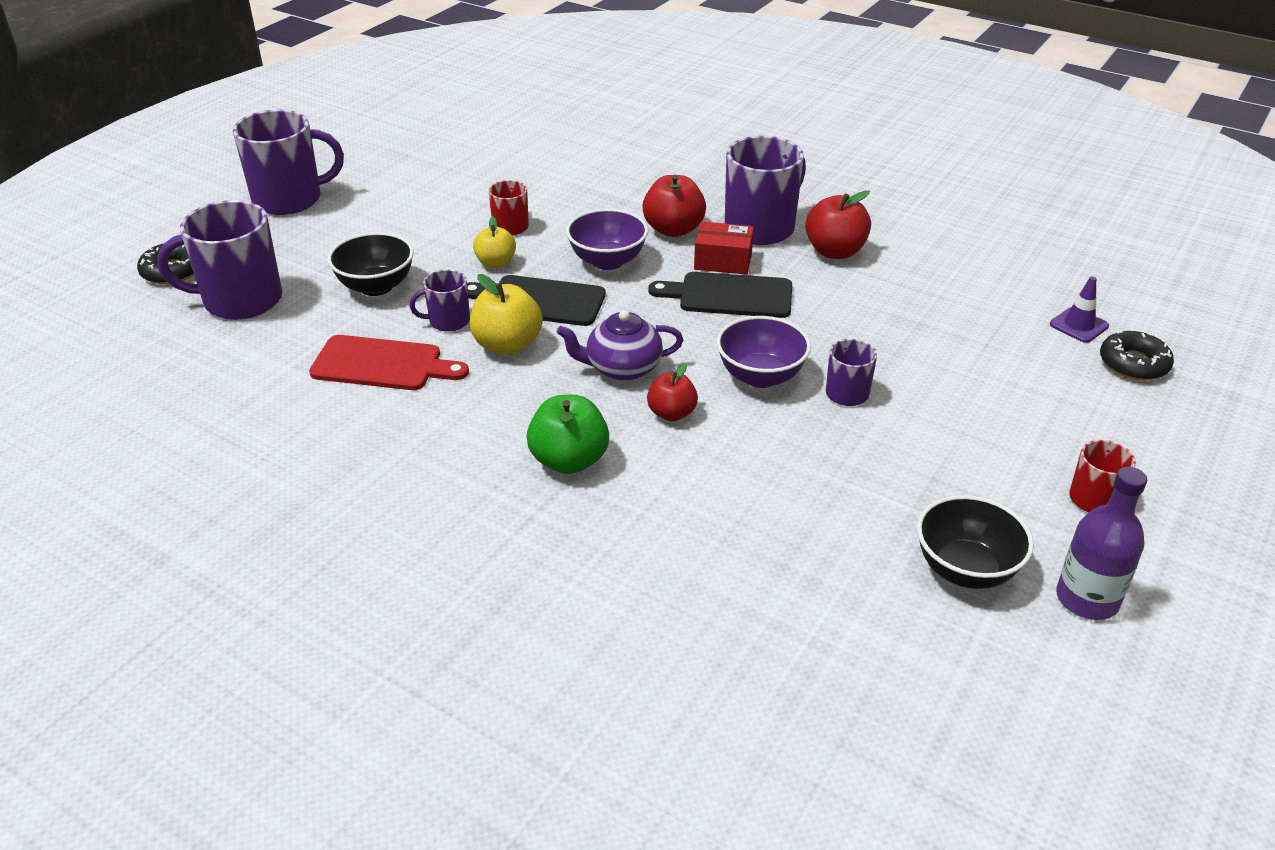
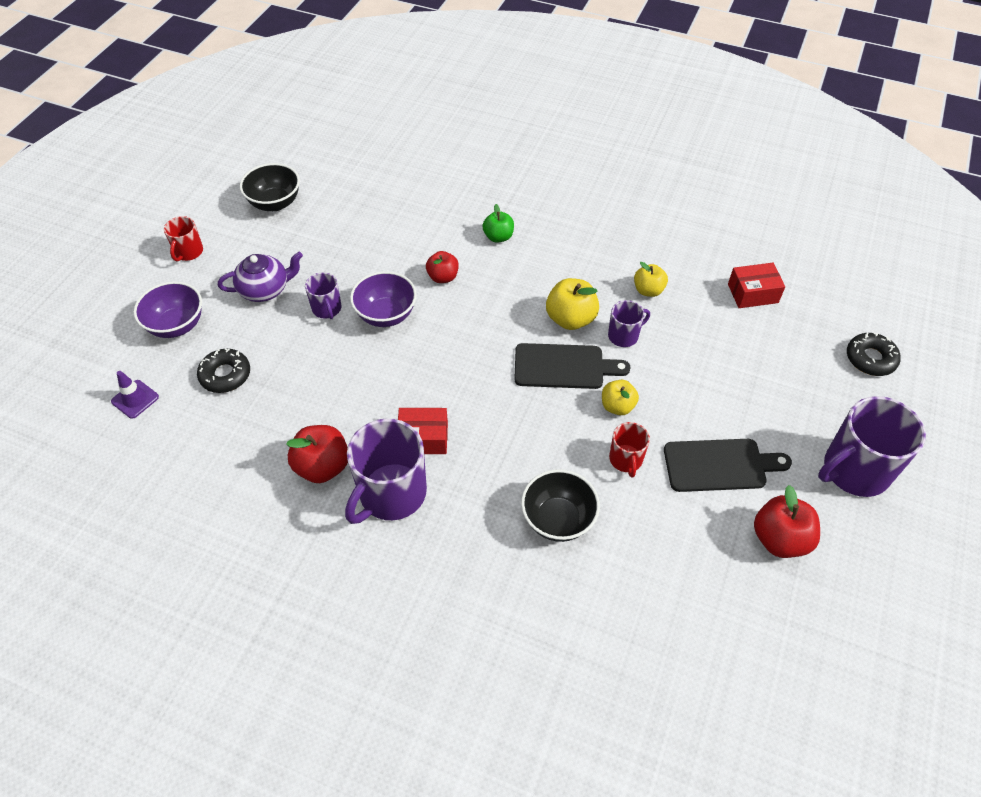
camera: 170 degrees right, 15 degrees up
purple mug [157,200,282,320] -> none
red cutting board [309,335,469,390] -> yellow apple [634,262,668,297]
black bowl [328,232,414,296] -> black bowl moved to [521,469,600,542]
green apple [527,395,609,474] -> green apple [482,204,514,243], size x0.65
purple teapot [557,310,683,381] -> purple teapot moved to [218,252,303,302]
purple bowl [566,209,648,270] -> purple bowl moved to [134,281,202,338]
red apple [642,175,706,237] -> red apple moved to [754,485,820,558]
black cutting board [648,272,792,318] -> black cutting board moved to [664,439,792,492]
purple bottle [1056,467,1147,620] -> none
black donut [1100,331,1174,380] -> black donut moved to [197,348,250,393]
none -> red box [728,263,785,308]

